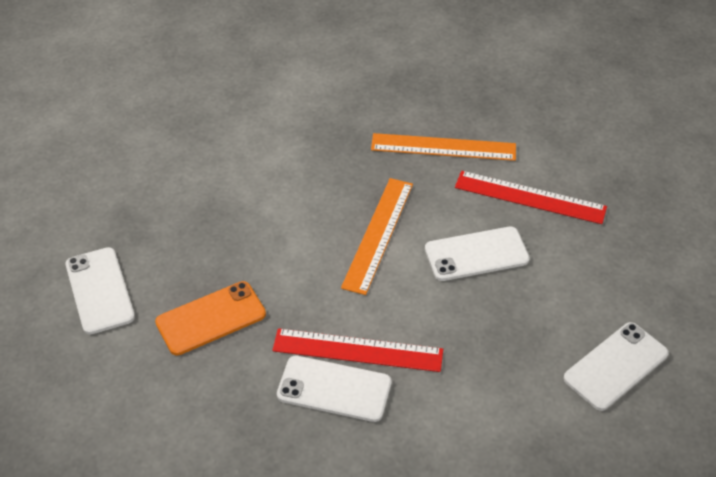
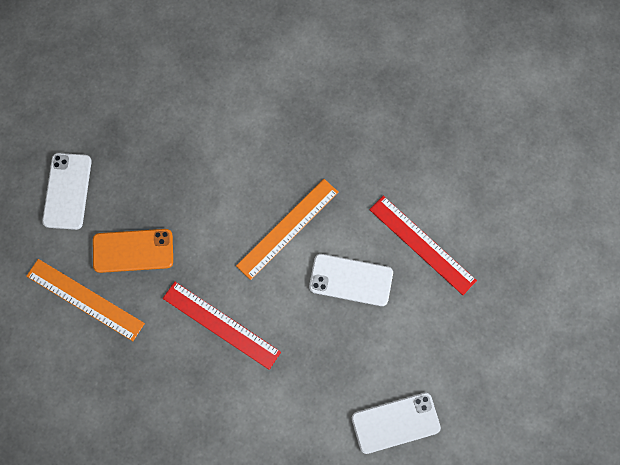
camera: 25 degrees right, 25 degrees up
white phone [277,356,392,422] -> none
orange ruler [371,133,516,161] -> orange ruler moved to [26,259,145,341]

